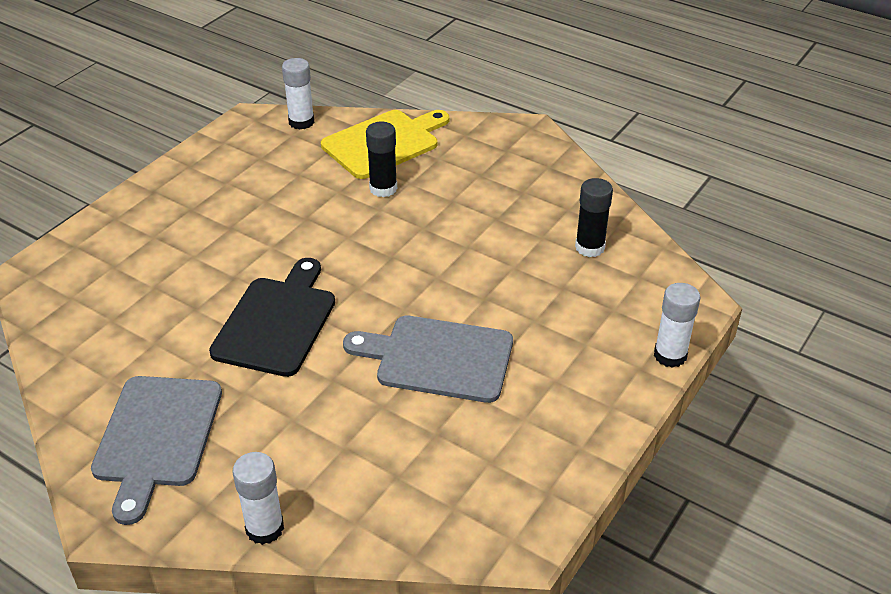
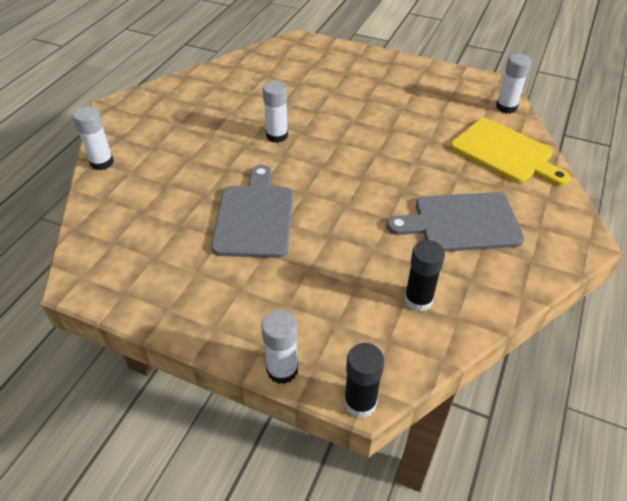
camera: 80 degrees right, 5 degrees up
grey cutting board [91,376,222,525] -> grey cutting board moved to [387,192,525,252]
black cutting board [209,258,335,377] -> white glue stick [262,81,288,143]
black glue stick [366,122,397,197] -> black glue stick moved to [344,343,384,418]

